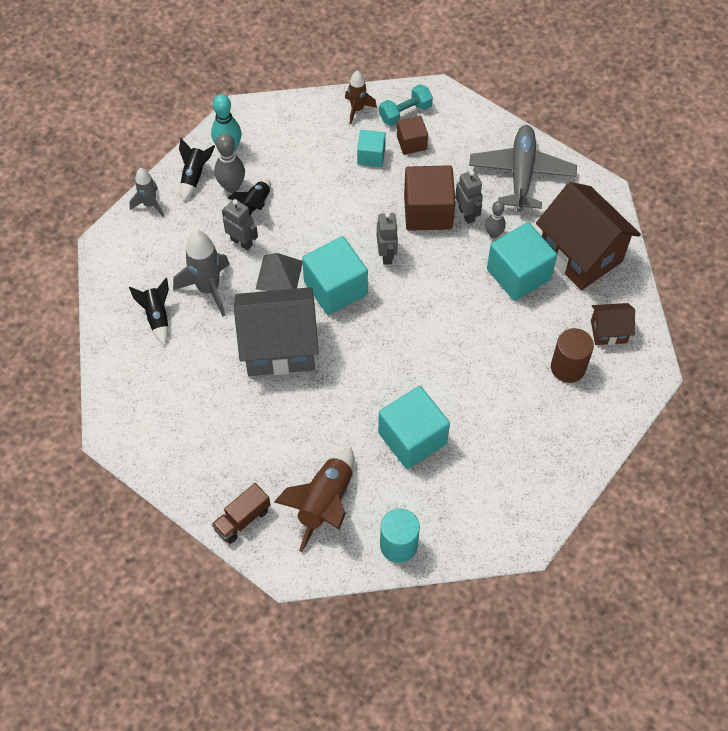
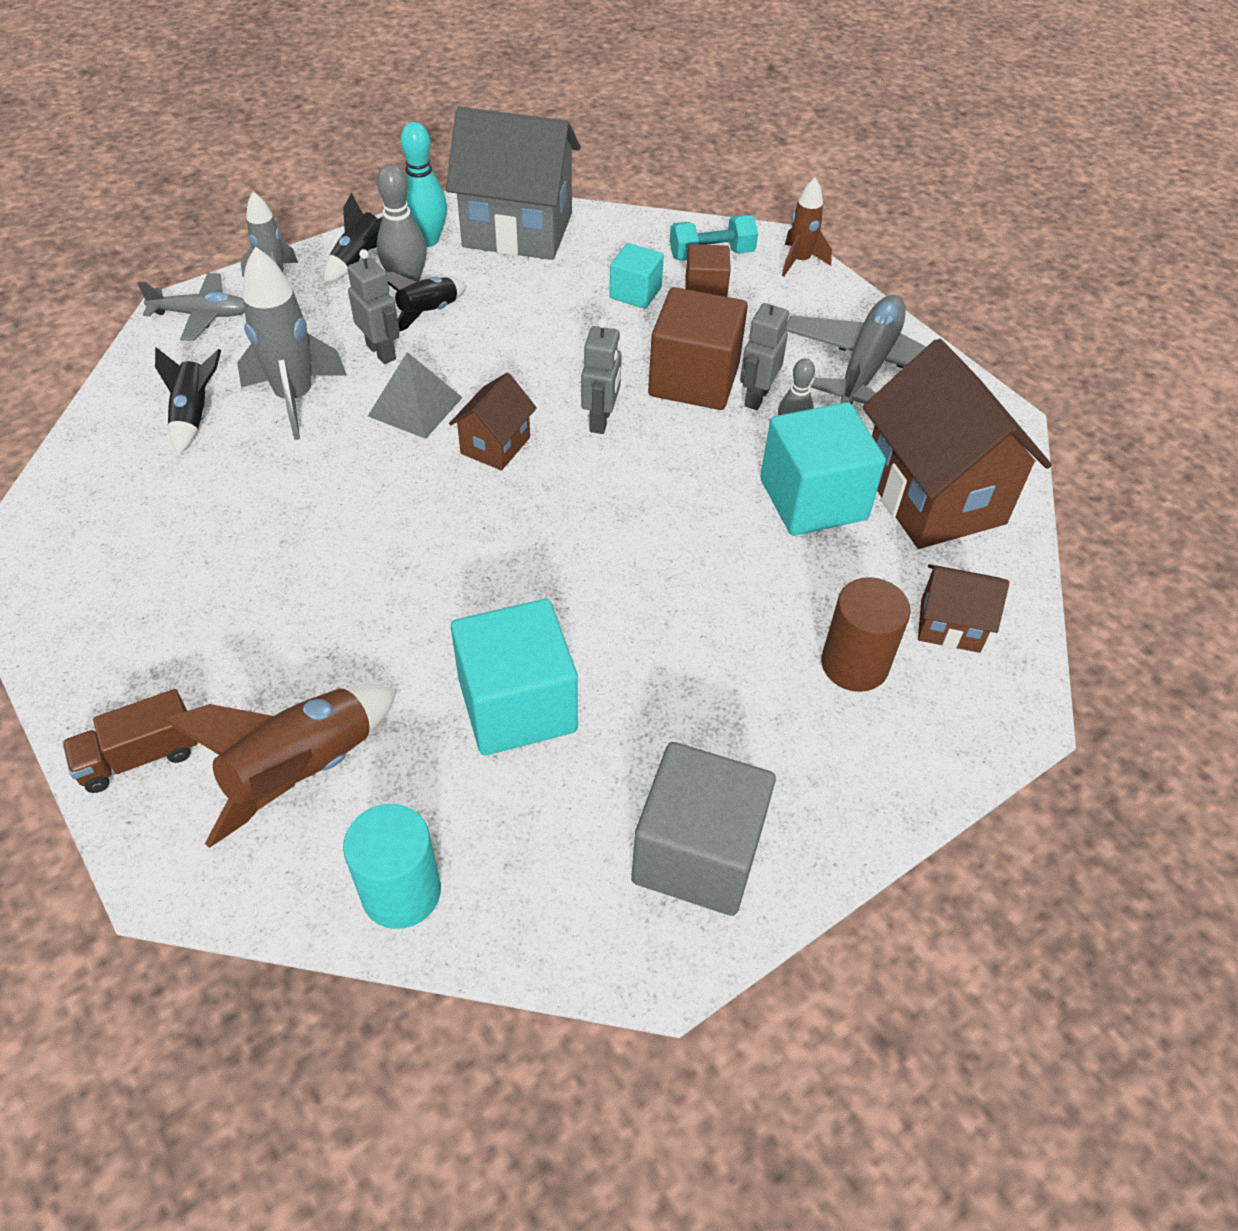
camera: 15 degrees right, 10 degrees down
grey house [234,287,319,376] -> grey house moved to [446,107,581,260]
turquoise cube [302,236,368,315] -> brown house [449,373,537,471]
brown rocket [345,70,377,124] -> brown rocket moved to [782,178,832,276]
grey robot [455,170,483,224] -> grey robot turned 150 degrees counterclockwise [740,296,789,410]
none -> grey plane [137,273,245,341]
none -> grey cube [631,742,776,916]

